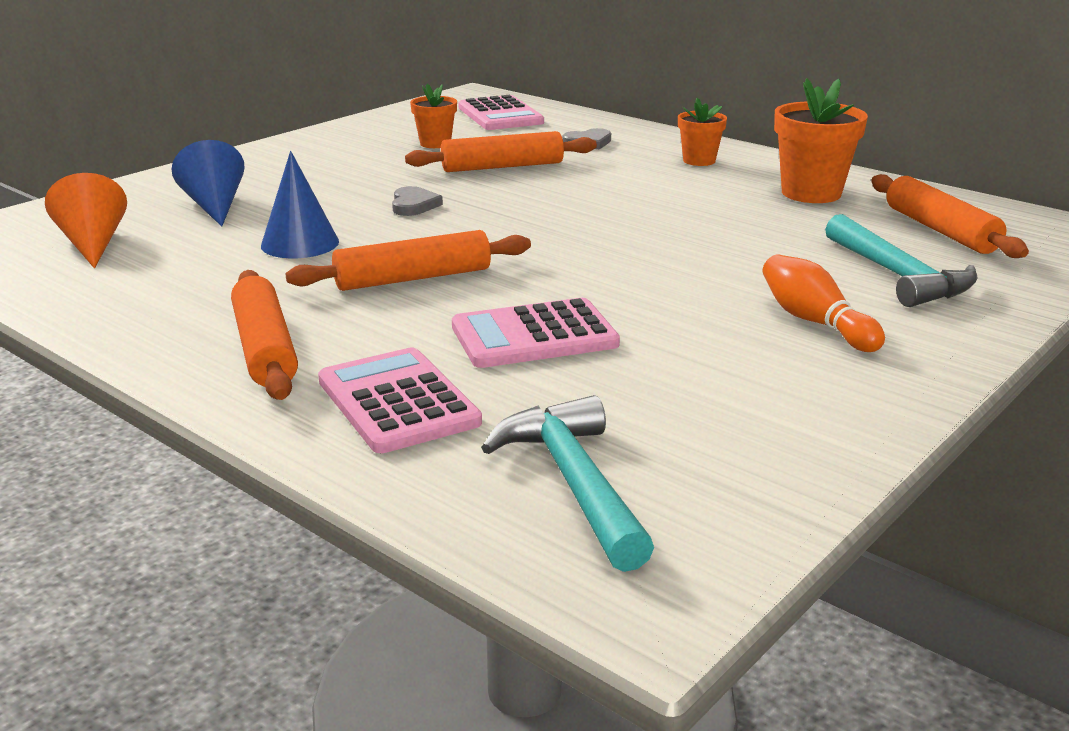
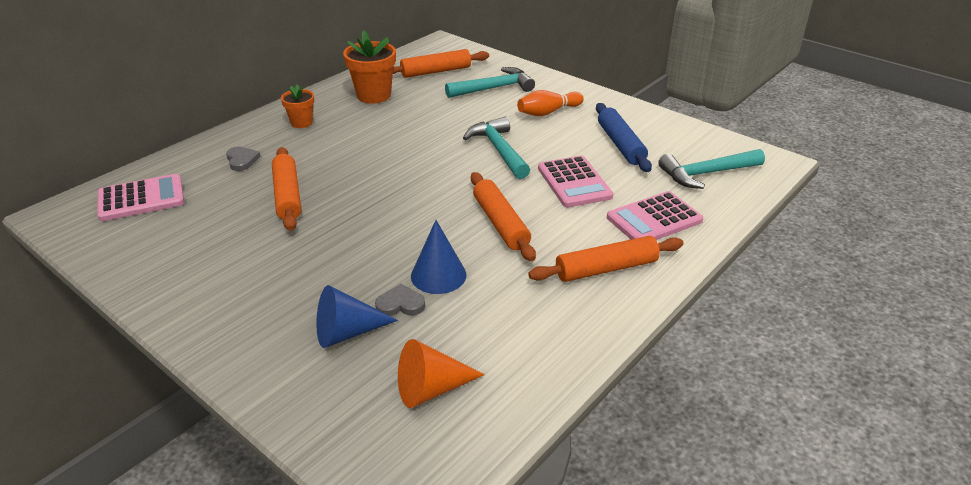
camera: 90 degrees left, 10 degrees up
grey heart [392,186,443,216] -> grey heart moved to [375,284,425,316]
orange flower pot [410,84,457,148] -> none
none -> turquoise hammer [463,117,530,179]
none -> blue rolling pin [596,103,652,172]

